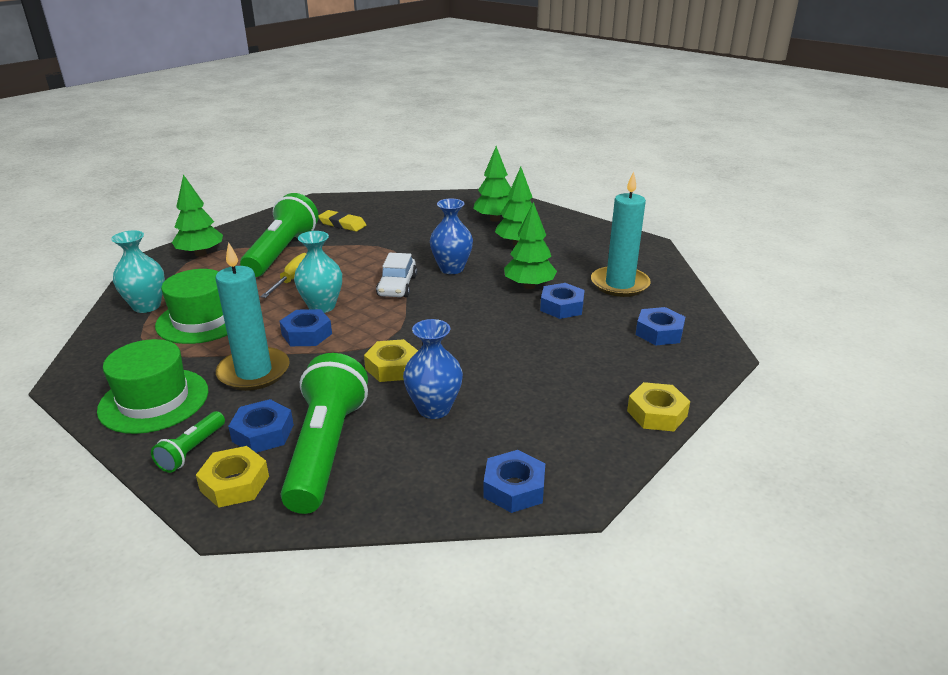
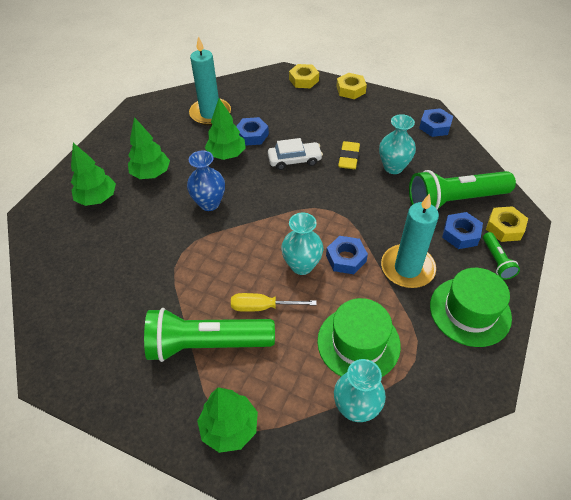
camera: 105 degrees left, 20 degrees up
green flashlight [151,411,225,473] -> green flashlight turned 75 degrees clockwise [483,232,520,280]
yellow eraser [319,210,366,232] -> yellow eraser moved to [338,141,360,169]
yellow nut [364,339,418,382] -> yellow nut moved to [289,64,319,88]
white car [376,253,417,297] -> white car moved to [268,138,323,170]
blue vase [403,319,463,419] -> turquoise vase [379,114,416,174]
blue nut [636,307,685,345] -> none

